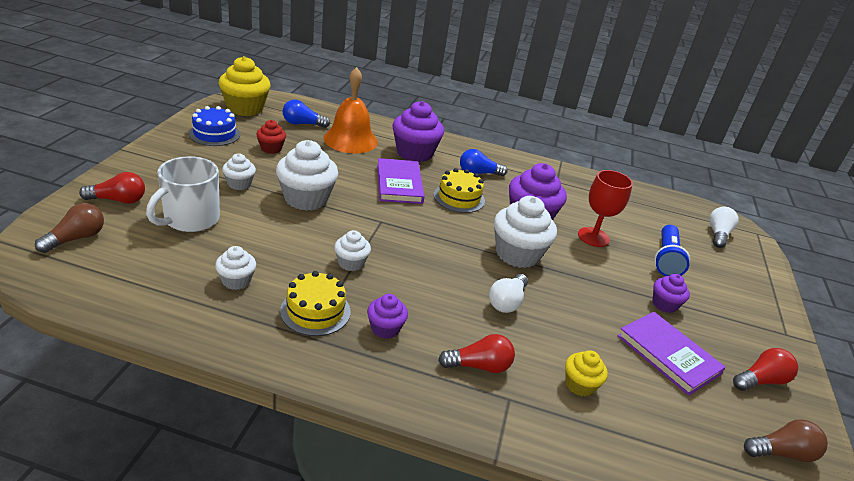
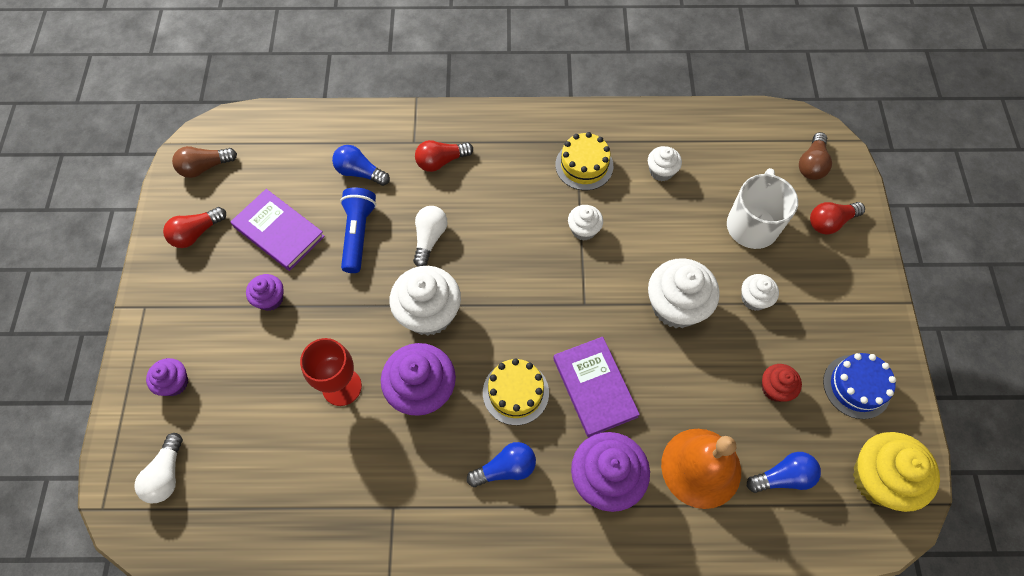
camera: 170 degrees right, 30 degrees up
purple cupcake [367,294,408,339] -> purple cupcake moved to [146,358,188,396]
yellow cupcake [565,350,608,397] -> blue light bulb [332,145,390,186]
blue flashlight [654,225,690,276] -> blue flashlight moved to [340,187,376,273]

